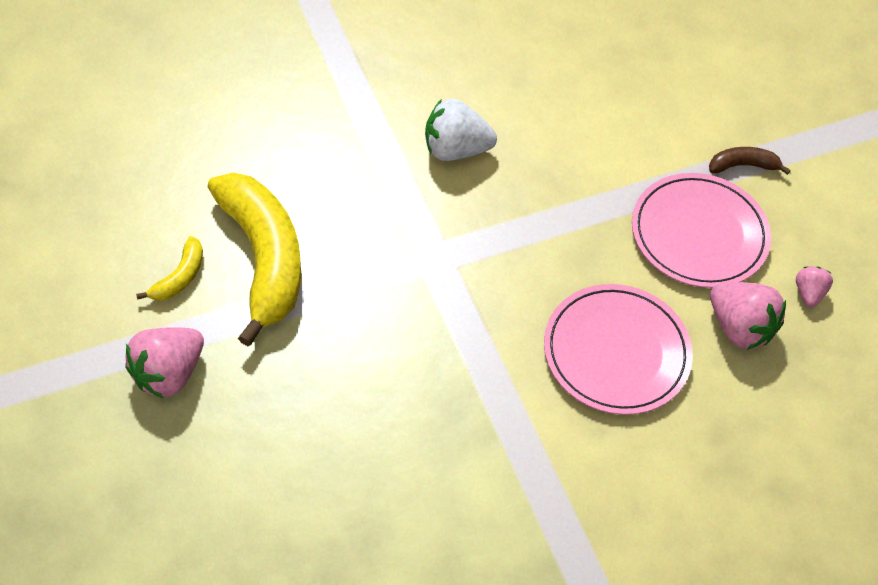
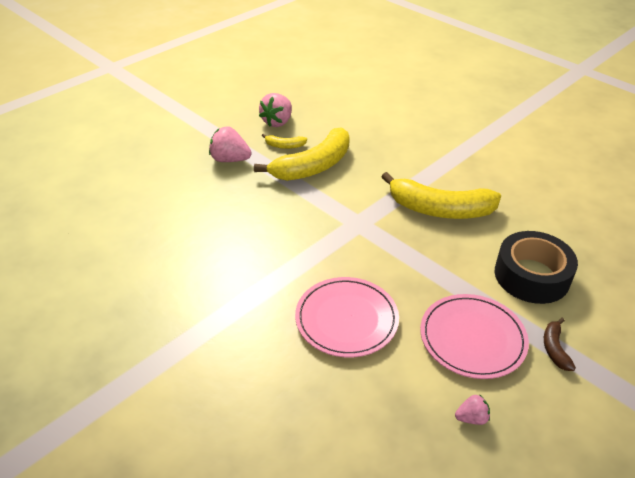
camera: 70 degrees right, 15 degrees down
white strawberry [425,99,497,161] -> yellow banana [382,172,501,219]
brown banana [709,147,791,175] -> brown banana turned 150 degrees counterclockwise [544,318,576,371]
pink strawberry [710,282,786,350] -> pink strawberry moved to [259,93,292,127]
none -> black tape [495,231,578,304]

